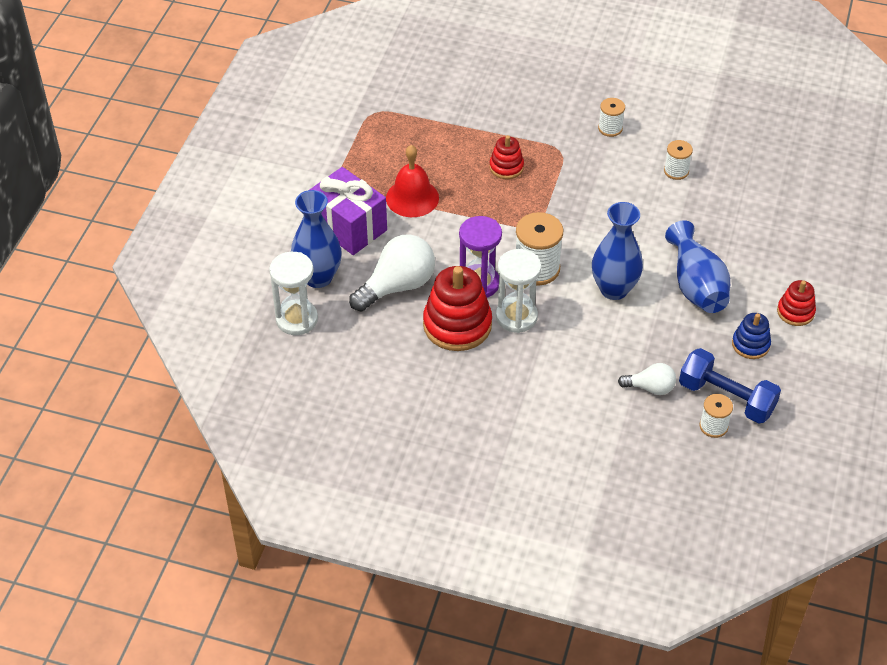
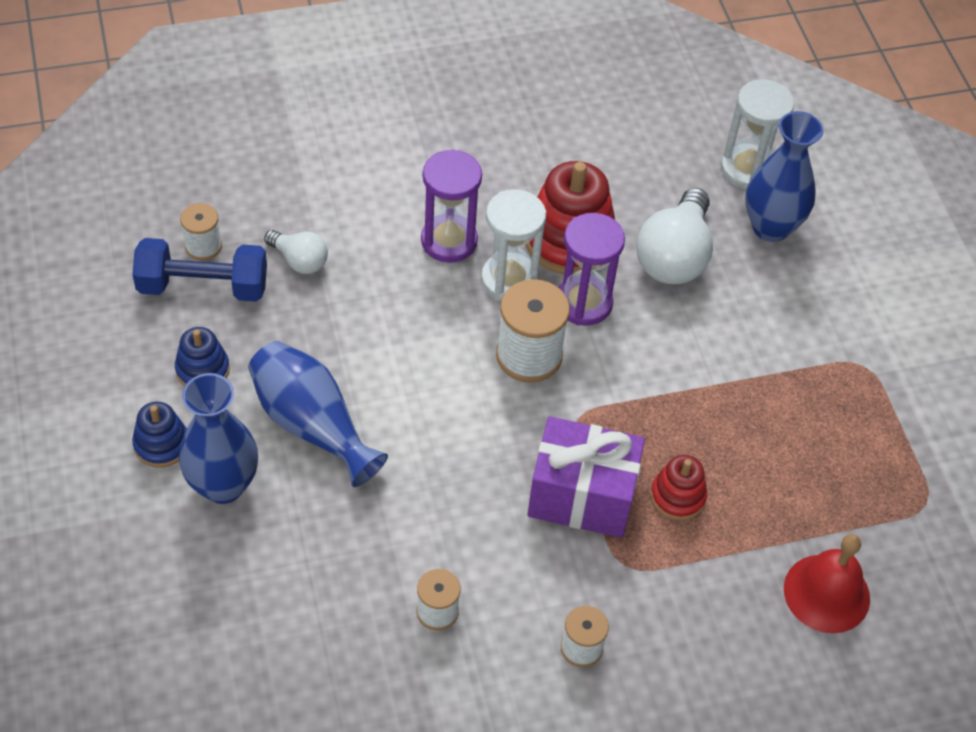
camera: 145 degrees right, 5 degrees up
purple gift [310,167,387,255] -> purple gift moved to [527,416,645,538]
red bell [386,145,439,217] -> red bell moved to [784,534,870,633]
blue vase [592,202,643,300] -> blue vase moved to [179,373,258,504]
white light bulb [618,363,676,395] -> white light bulb turned 120 degrees counterclockwise [264,230,328,274]
red stacking toy [777,280,816,326] -> blue stacking toy [132,402,187,468]
none -> purple hourglass [421,149,482,263]

